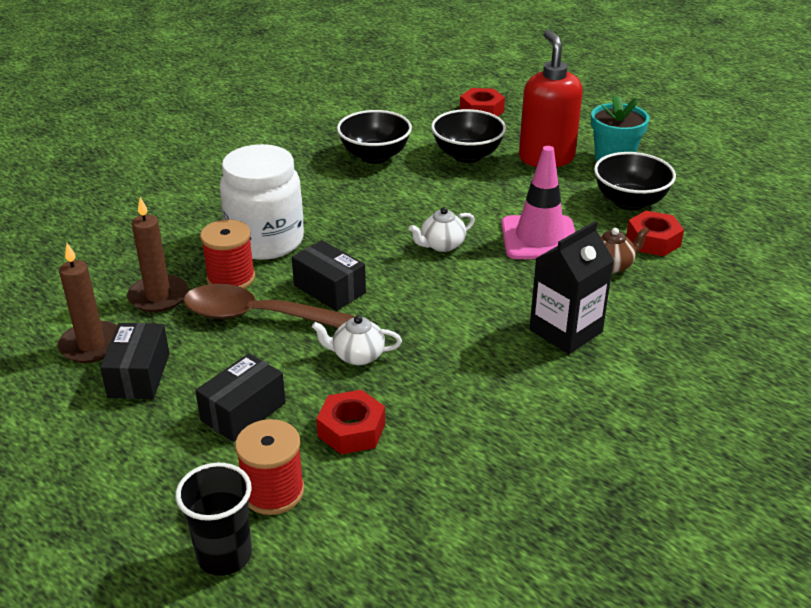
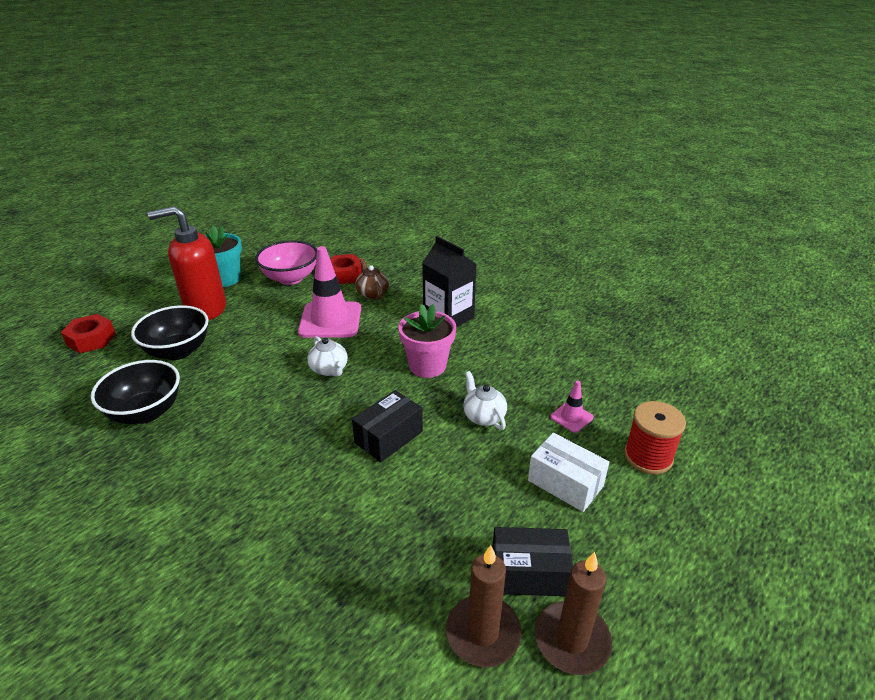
camera: 90 degrees left, 0 degrees up
brown candle [127,197,188,312] -> brown candle moved to [535,552,612,675]
black cup [175,463,252,576] -> none
brown spoon [184,284,354,328] -> none
black box [195,353,286,442] -> white box [528,433,609,512]
red spool [200,219,255,289] -> none
white jar [220,144,304,260] -> none
white teapot [312,315,402,365] -> white teapot turned 150 degrees clockwise [463,371,507,430]
red nut [316,390,385,454] -> pink traffic cone [550,381,594,433]
black bowl [594,152,676,211] -> pink bowl [255,240,317,285]
none -> pink flower pot [398,304,456,378]

